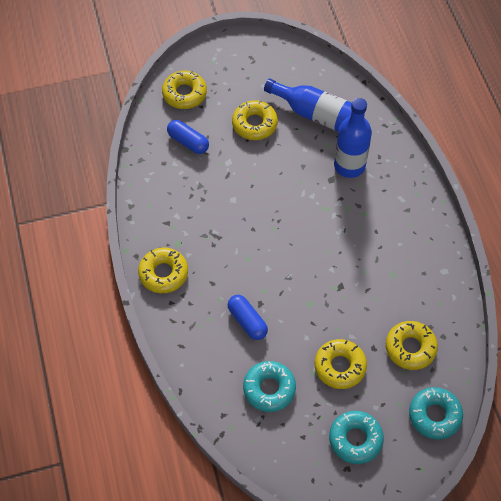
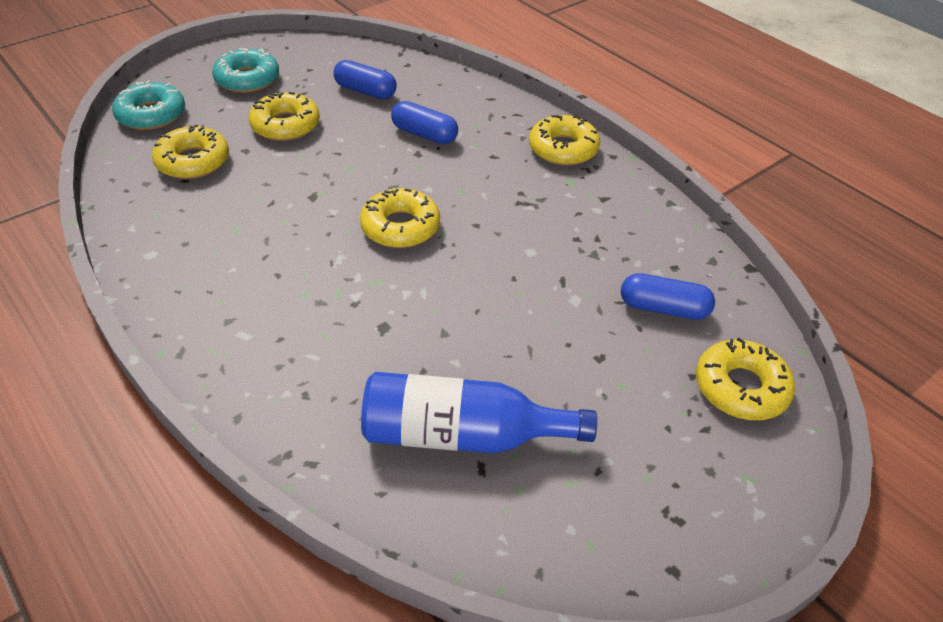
camera: 155 degrees right, 15 degrees down
yellow donut [232,100,278,140] -> yellow donut moved to [360,188,440,248]
turquoise donut [243,361,296,412] -> blue capsule [333,60,397,99]
blue bottle [334,98,372,178] -> none

